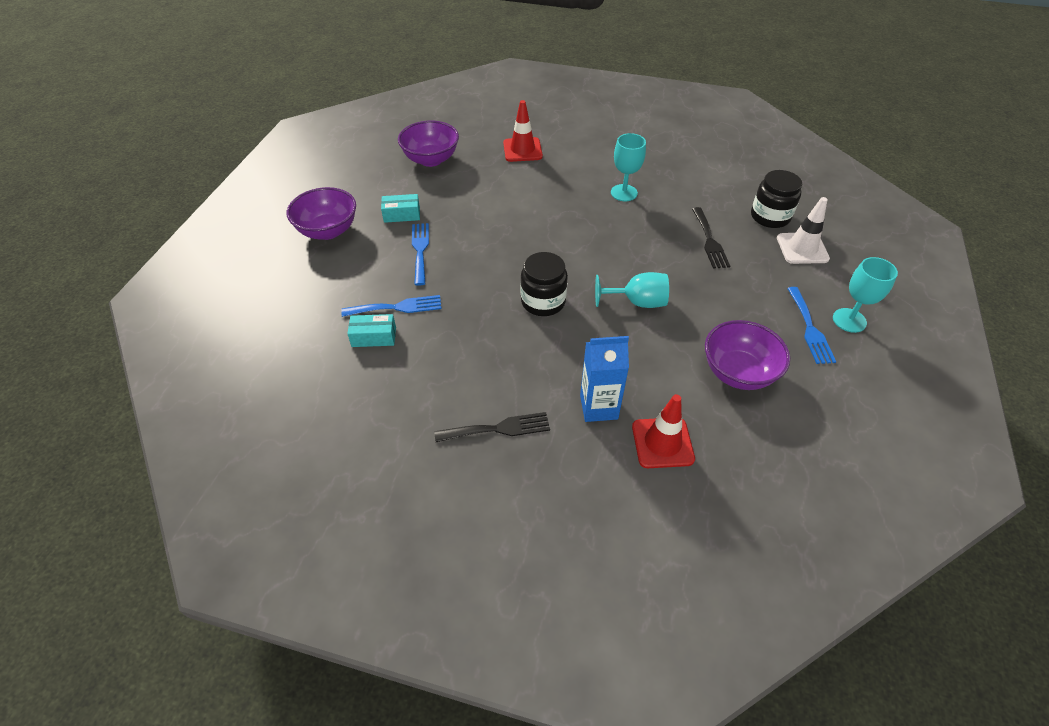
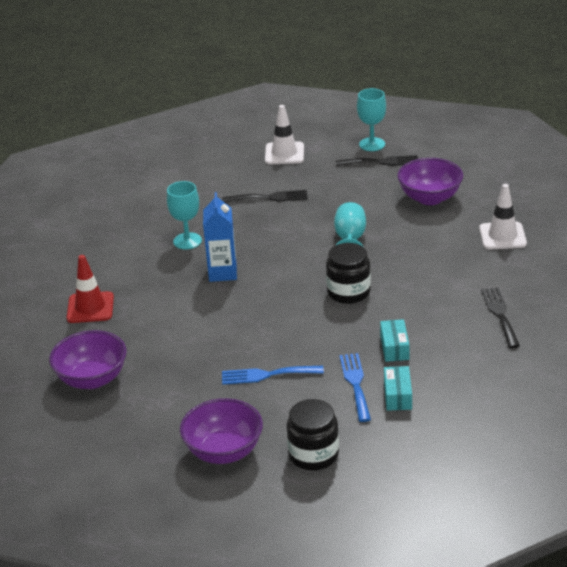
camera: 85 degrees left, 15 degrees down
turquoise box [381,194,420,223] -> turquoise box moved to [380,319,409,362]
blue carton [580,336,629,422] -> blue carton moved to [203,192,237,282]
red traffic cone [632,394,695,468] -> white traffic cone [479,184,527,250]
black jar [751,170,802,228] -> black jar moved to [287,399,339,470]
blue fork [787,287,836,364] -> black fork [336,155,418,166]

